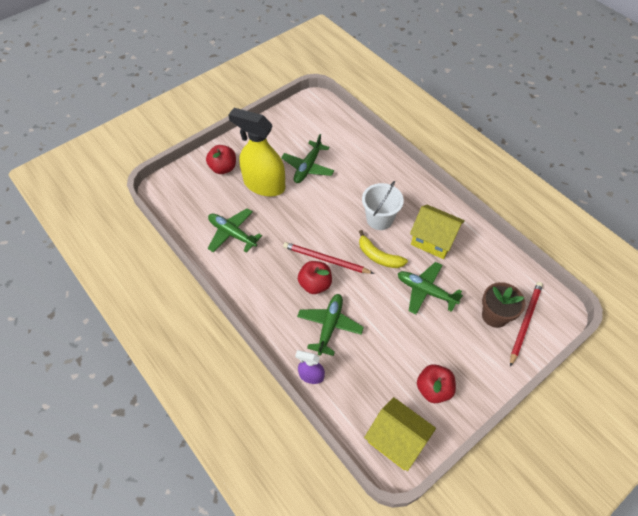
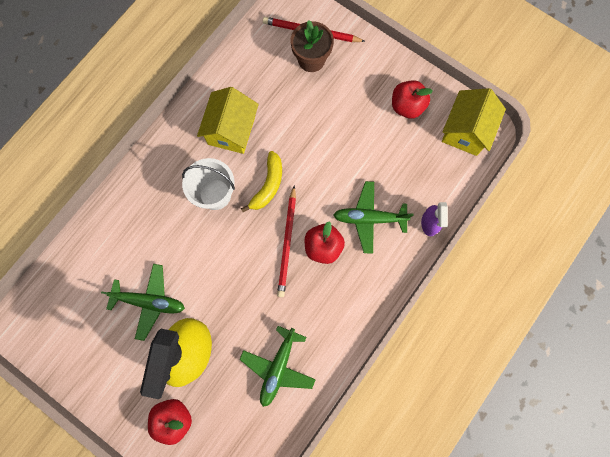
camera: 105 degrees left, 20 degrees up
green plane [398,262,463,315] -> none

